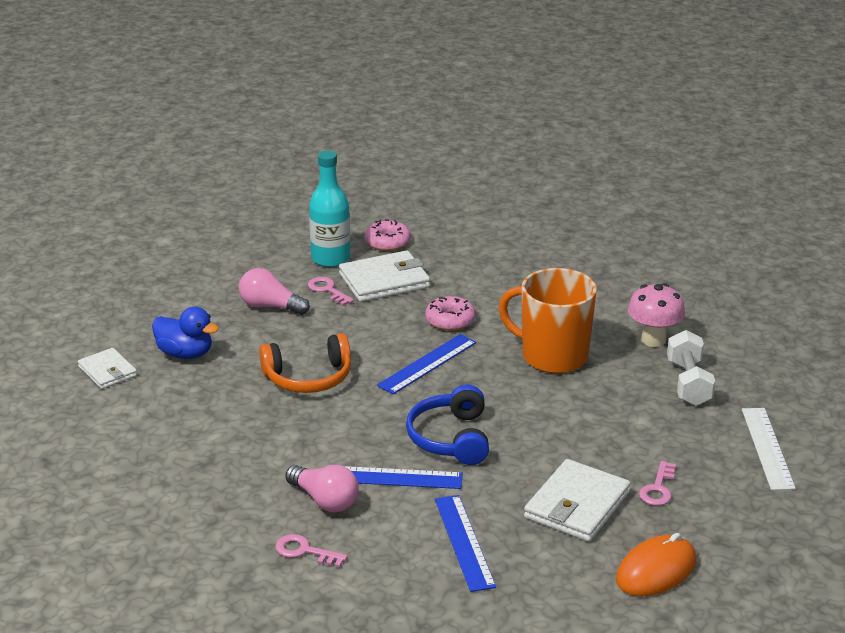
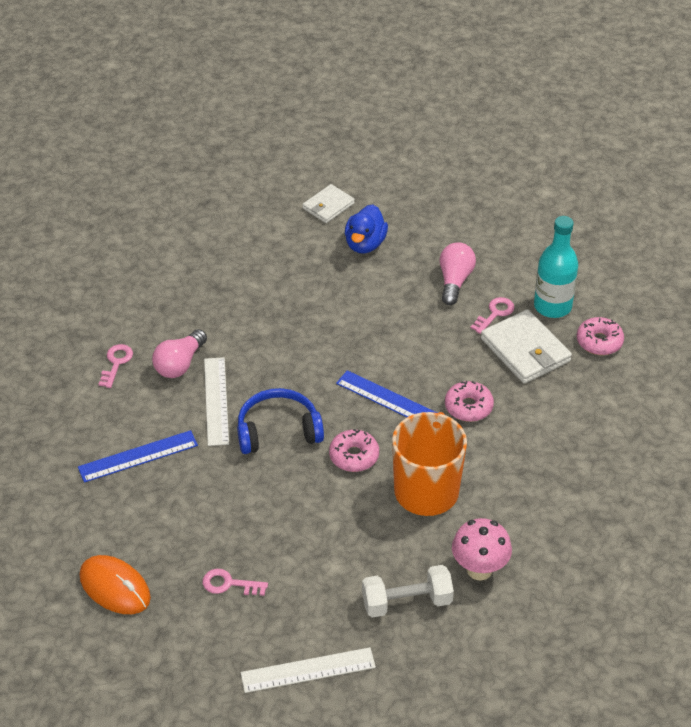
camera: 80 degrees right, 15 degrees up
orange headphones [259,333,351,393] -> none
blue ruler [327,465,463,489] -> white ruler [204,357,229,446]
white wallet [524,459,631,542] -> none
none -> pink donut [329,429,379,472]

